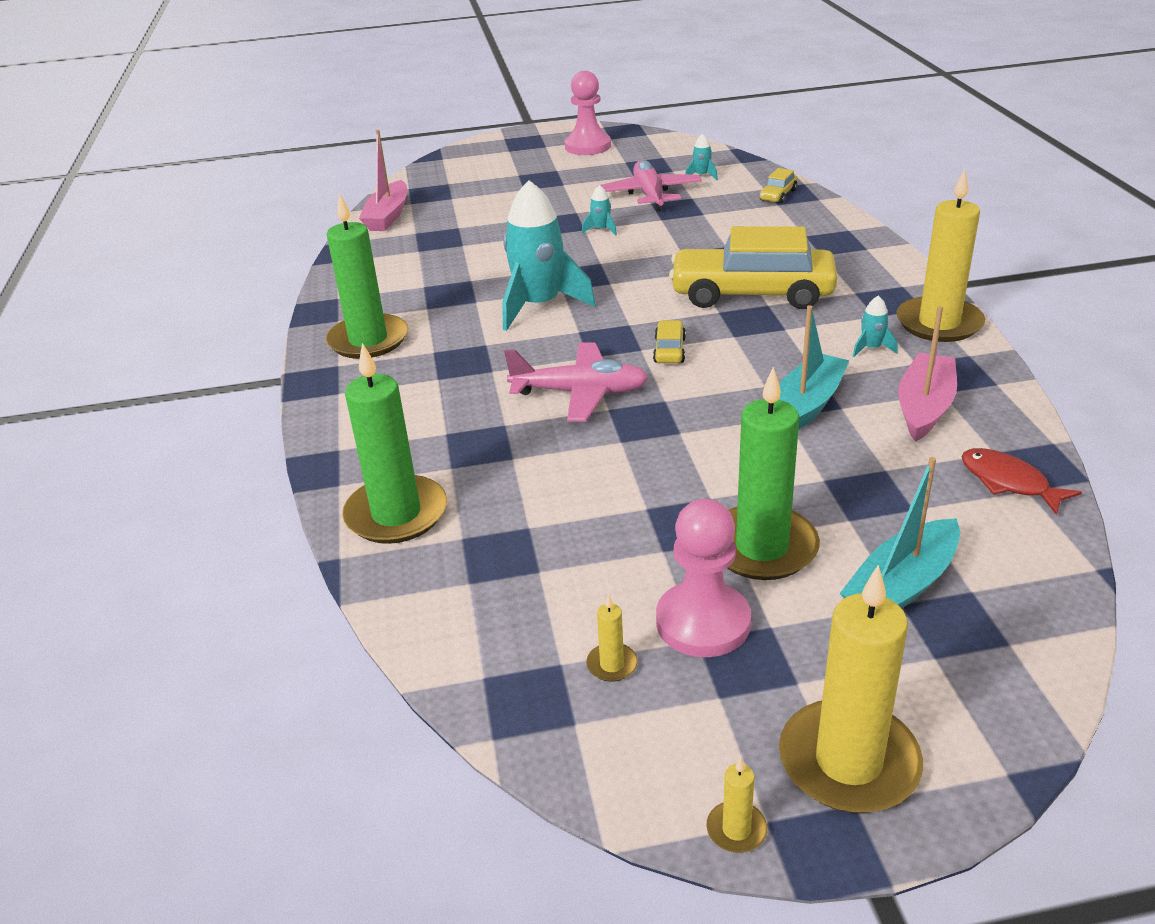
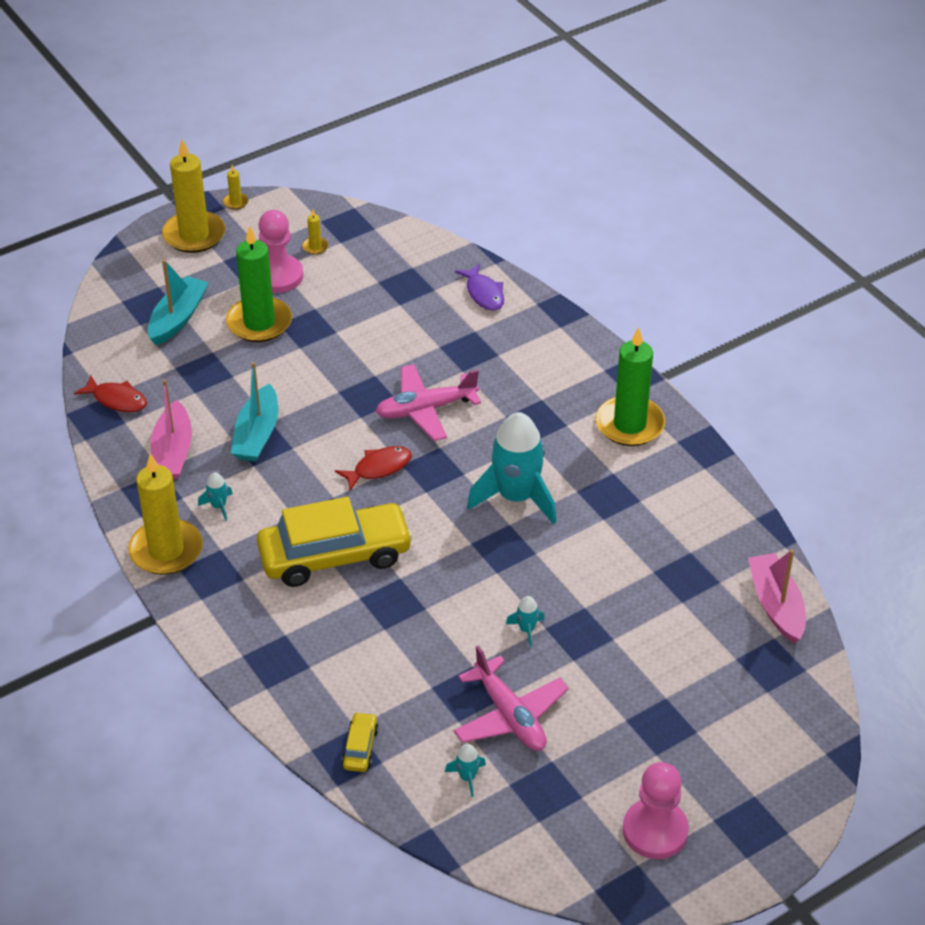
camera: 155 degrees right, 10 degrees up
green candle [342,343,447,544] -> purple fish [455,264,504,311]
yellow car [653,320,686,363] -> red fish [335,446,412,491]

